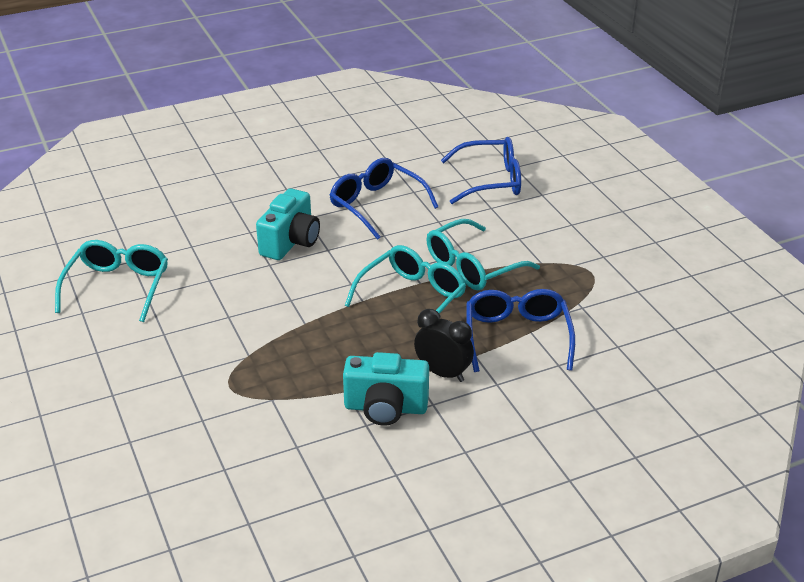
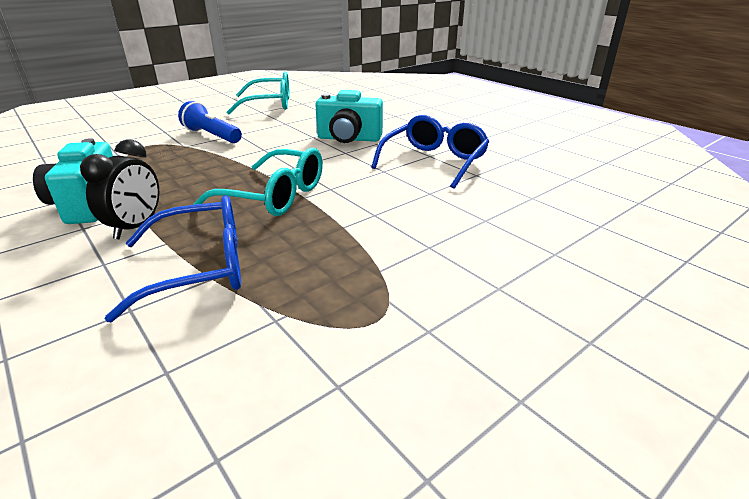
camera: 75 degrees right, 5 degrees down
turquoise glasses [427,219,540,290] -> none
blue glasses [441,137,521,204] -> none
none -> blue flashlight [178,101,242,143]

